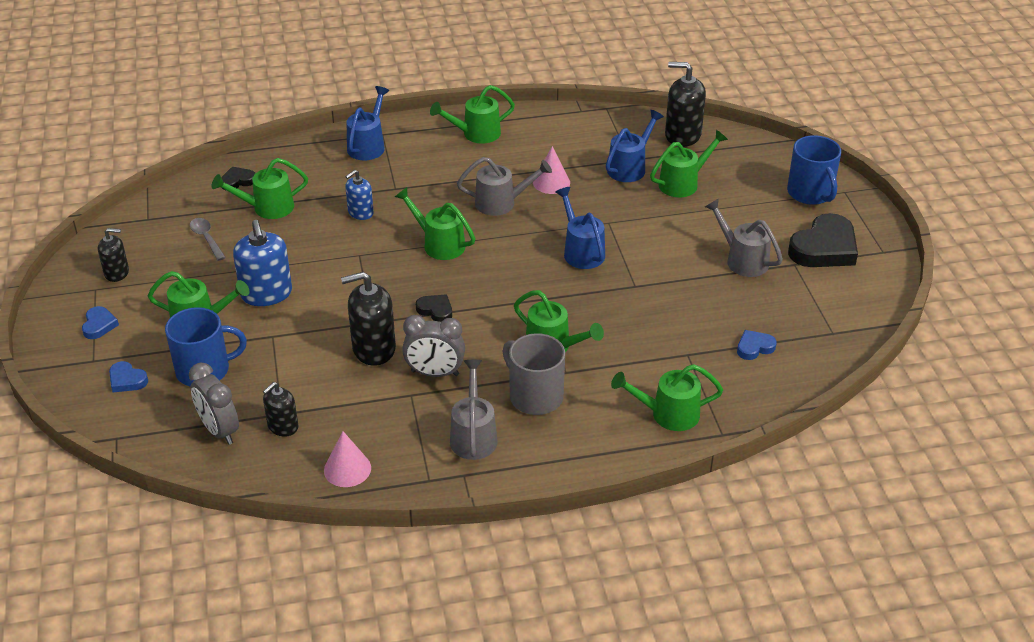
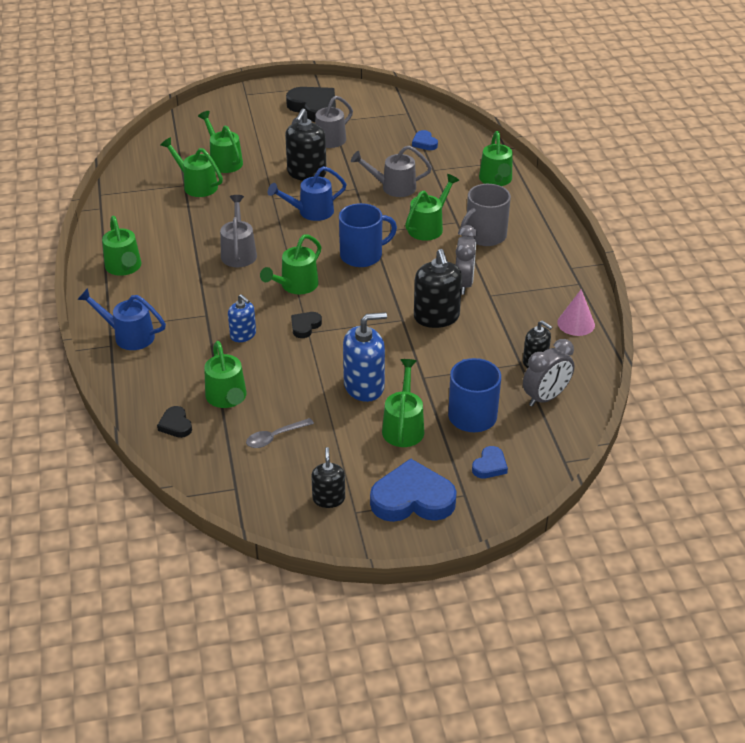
camera: 90 degrees left, 0 degrees up
blue heart [82,306,119,339] -> blue heart [370,458,457,522], size x2.04
black heart [416,294,452,322] -> black heart moved to [291,312,322,338]
grey watering can [450,360,498,460] -> grey watering can moved to [351,146,432,197]
pink cone [533,146,570,194] -> none
blue watering can [606,110,664,182] -> green watering can [161,137,223,197]
black soap dispenser [665,62,706,147] -> black soap dispenser moved to [285,108,327,181]
blue mug [787,135,841,205] -> blue mug moved to [339,203,397,267]

